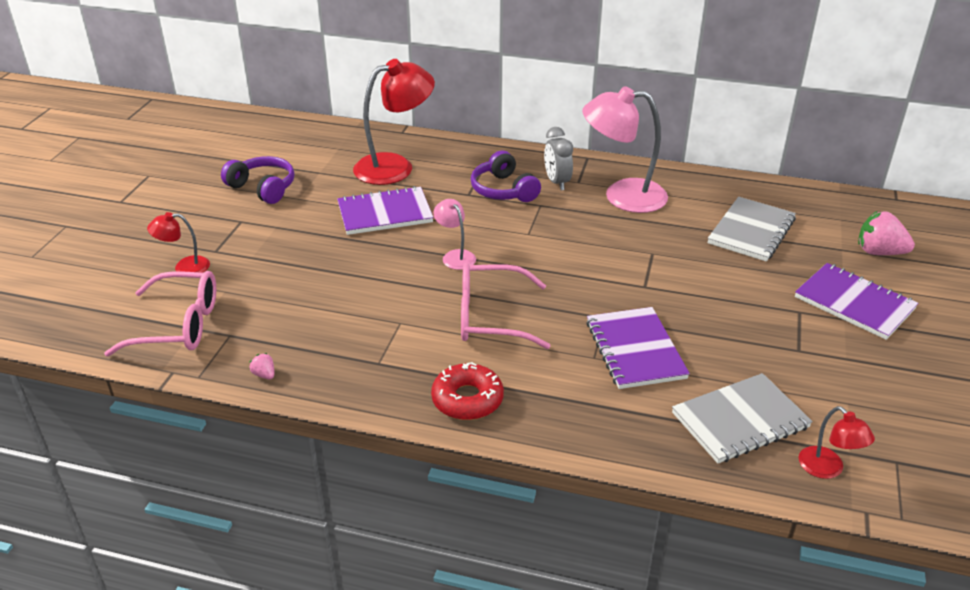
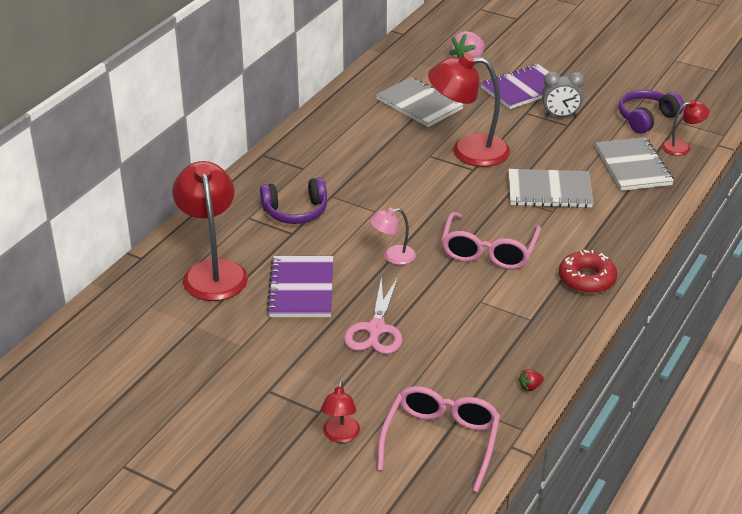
camera: 75 degrees left, 0 degrees up
purple headphones [221,156,295,204] -> purple headphones moved to [619,90,684,134]
pink strawberry [249,353,274,379] -> red strawberry [518,369,544,391]
grey clock [544,127,573,190] -> grey clock moved to [542,72,585,117]
pink lamp [582,86,668,213] -> none
purple notebook [586,307,690,389] -> grey notebook [508,169,593,208]
none -> pink scissors [344,277,402,354]
none -> red lamp [428,53,510,167]

